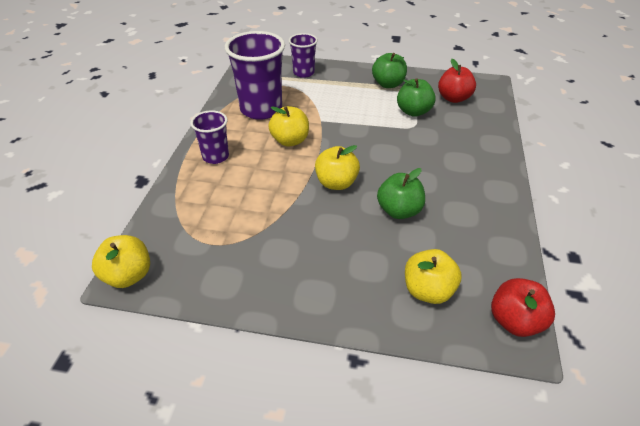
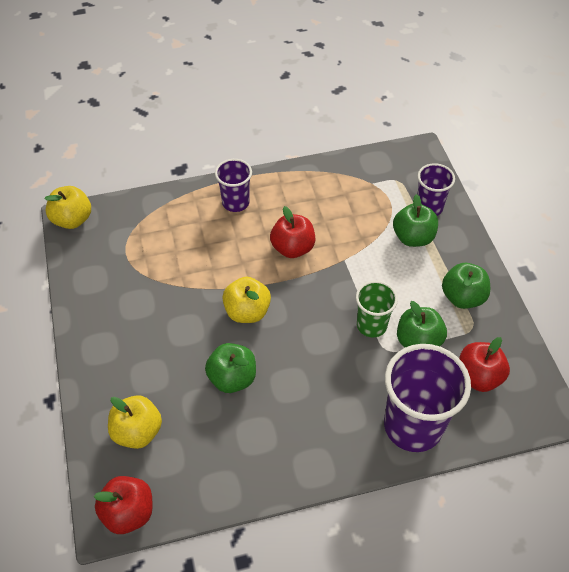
camera: 65 degrees right, 10 degrees up
purple cup [225,31,285,120] -> purple cup moved to [384,344,471,452]
yellow apple [269,106,309,147] -> red apple [270,206,315,258]
none -> green cup [356,281,398,337]
none -> green apple [393,194,438,247]

